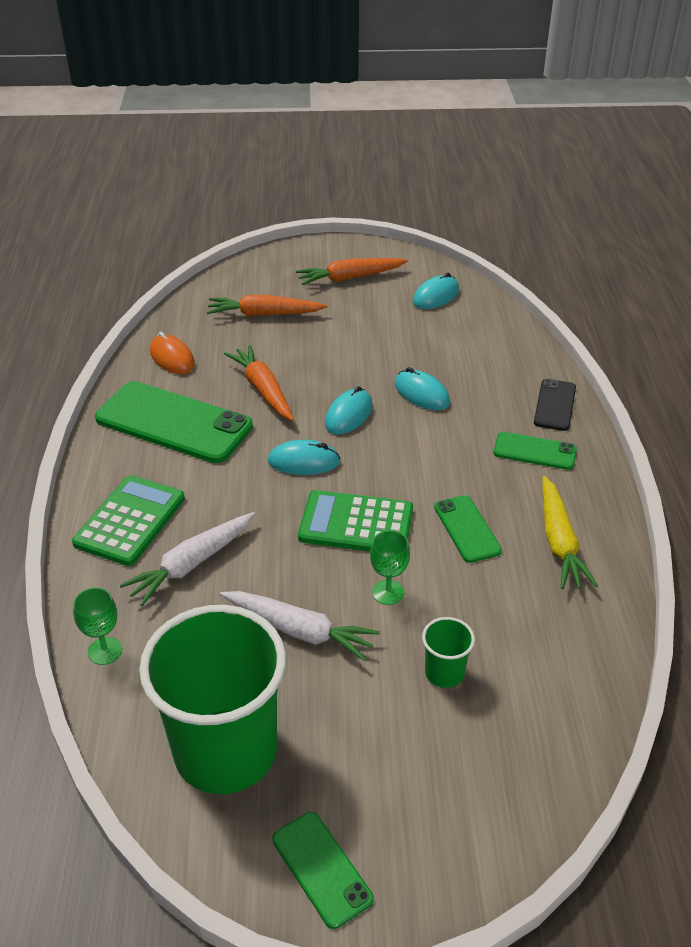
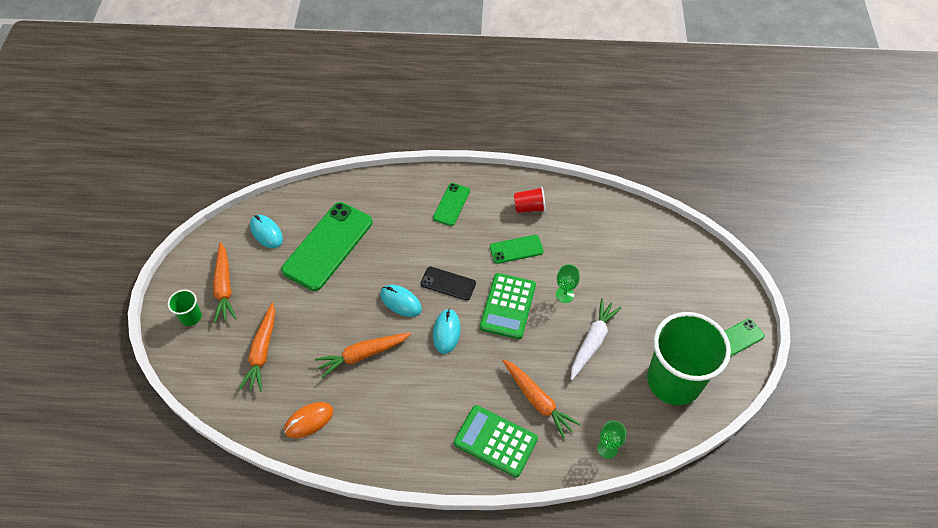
camera: 85 degrees left, 15 degrees up
green phone [95,381,253,463] -> green phone moved to [281,202,372,291]
white carrot [120,512,255,606] -> orange carrot [502,359,581,439]
turquoise mouse [395,367,450,410] -> none
green cup [422,617,475,688] -> green cup moved to [168,290,202,326]
black phone [534,379,576,431] -> black phone moved to [421,267,476,301]
yellow carrot [543,476,598,589] -> red cup [514,187,546,213]

